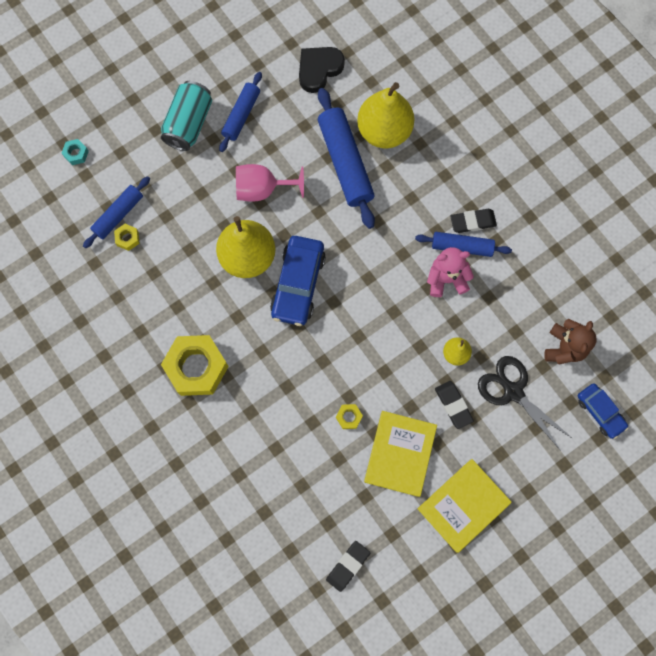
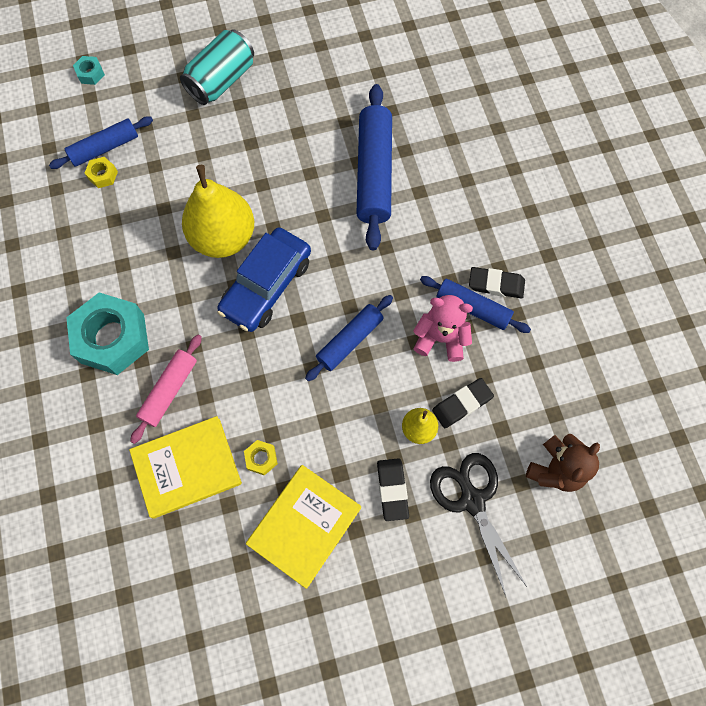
camera: 20 degrees right, 5 degrees down
yellow nut [161,335,229,396] -> turquoise nut [66,293,149,375]
blue rolling pin [219,72,262,152] -> blue rolling pin moved to [305,295,393,381]
pink goblet [236,164,304,202] -> none
black heart [299,47,345,93] -> none
black eraser [326,541,370,592] -> black eraser moved to [432,378,494,428]
yellow pear [357,82,414,148] -> none
yellow book [418,459,512,553] -> yellow book moved to [129,416,242,519]
blue car [578,383,628,439] -> none
none -> pink rolling pin [130,335,202,444]

